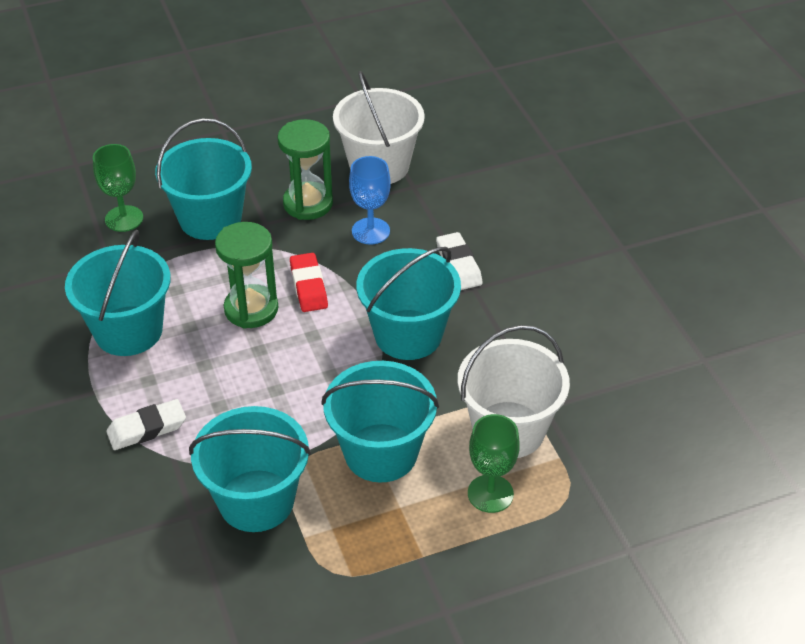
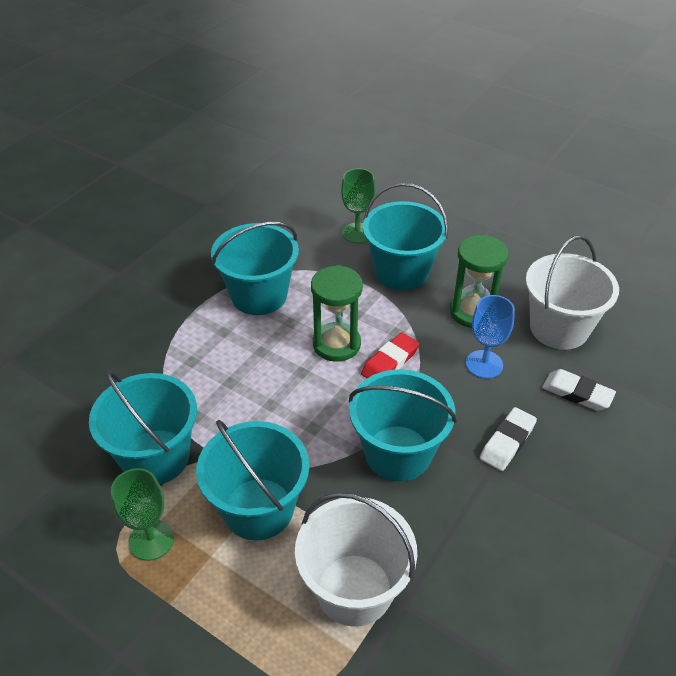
camera: 55 degrees right, 0 degrees up
white eraser [106,399,186,450] -> white eraser moved to [542,369,616,411]
green goblet [468,414,520,513] -> green goblet moved to [111,468,174,561]

